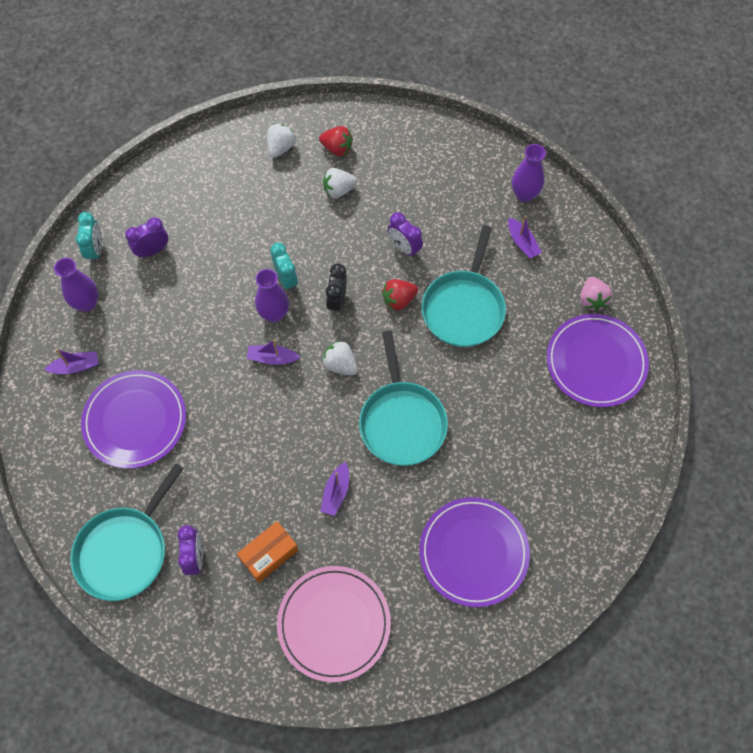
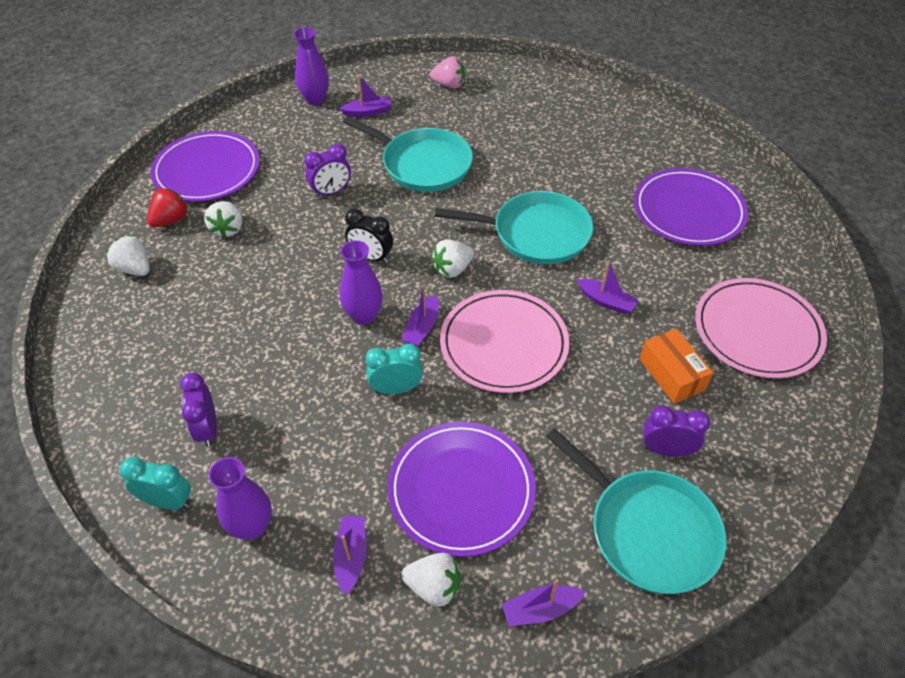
camera: 75 degrees left, 15 degrees down
turquoise clock [270,242,298,292] -> turquoise clock moved to [366,343,423,394]
red strawberry [382,279,418,311] -> none
purple plate [547,314,649,407] -> purple plate moved to [151,131,260,202]
none -> white strawberry [402,553,460,607]
none -> pink plate [440,290,569,393]
none -> purple boat [502,579,586,626]

